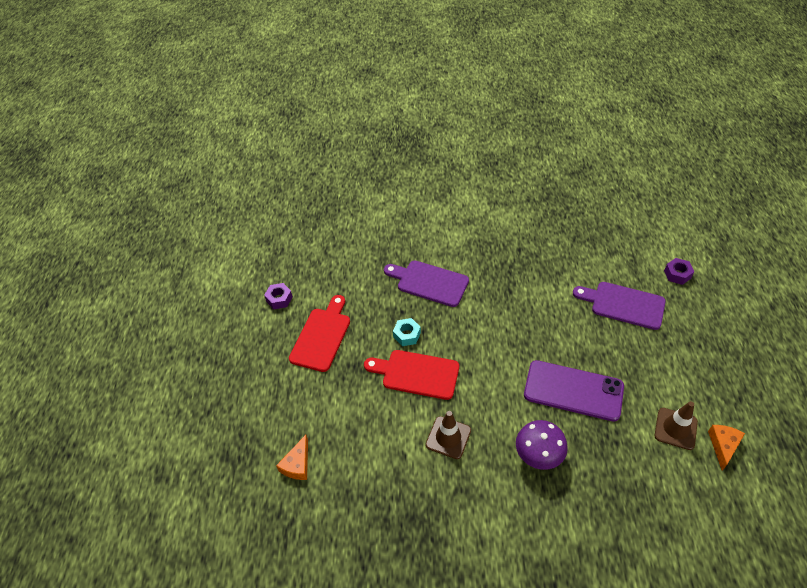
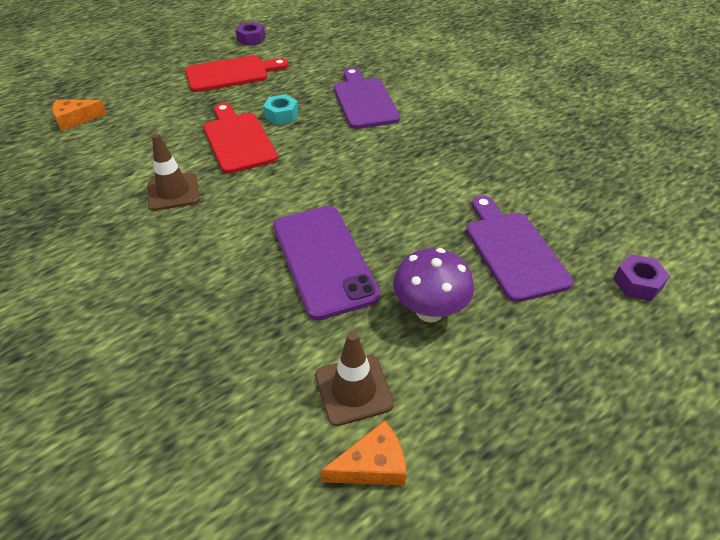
camera: 50 degrees right, 5 degrees down
purple mushroom [516,420,568,470] -> purple mushroom moved to [393,248,474,323]

